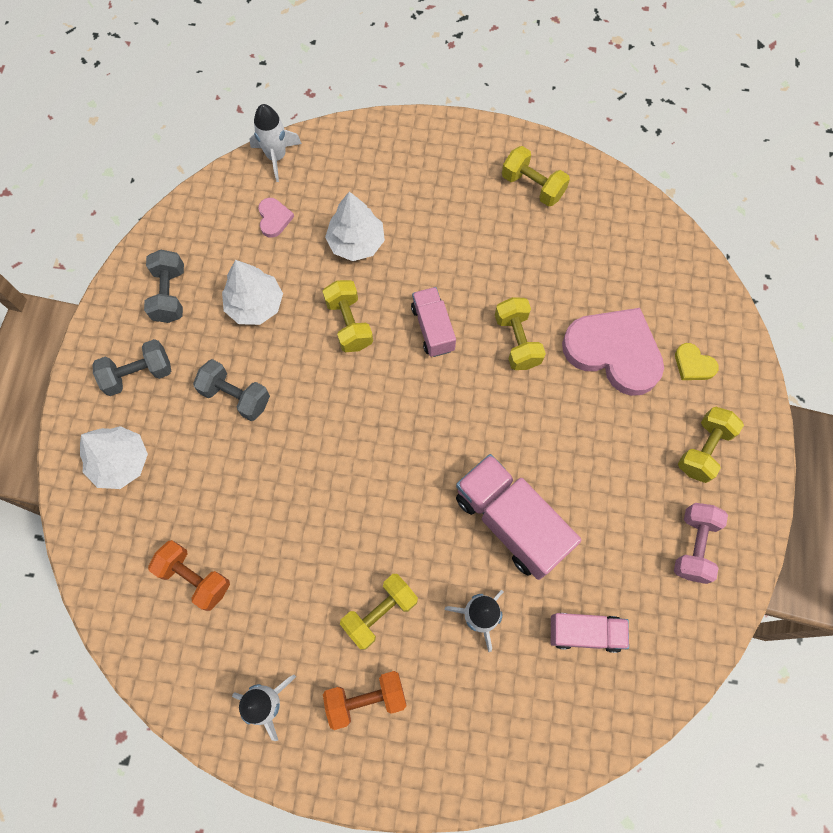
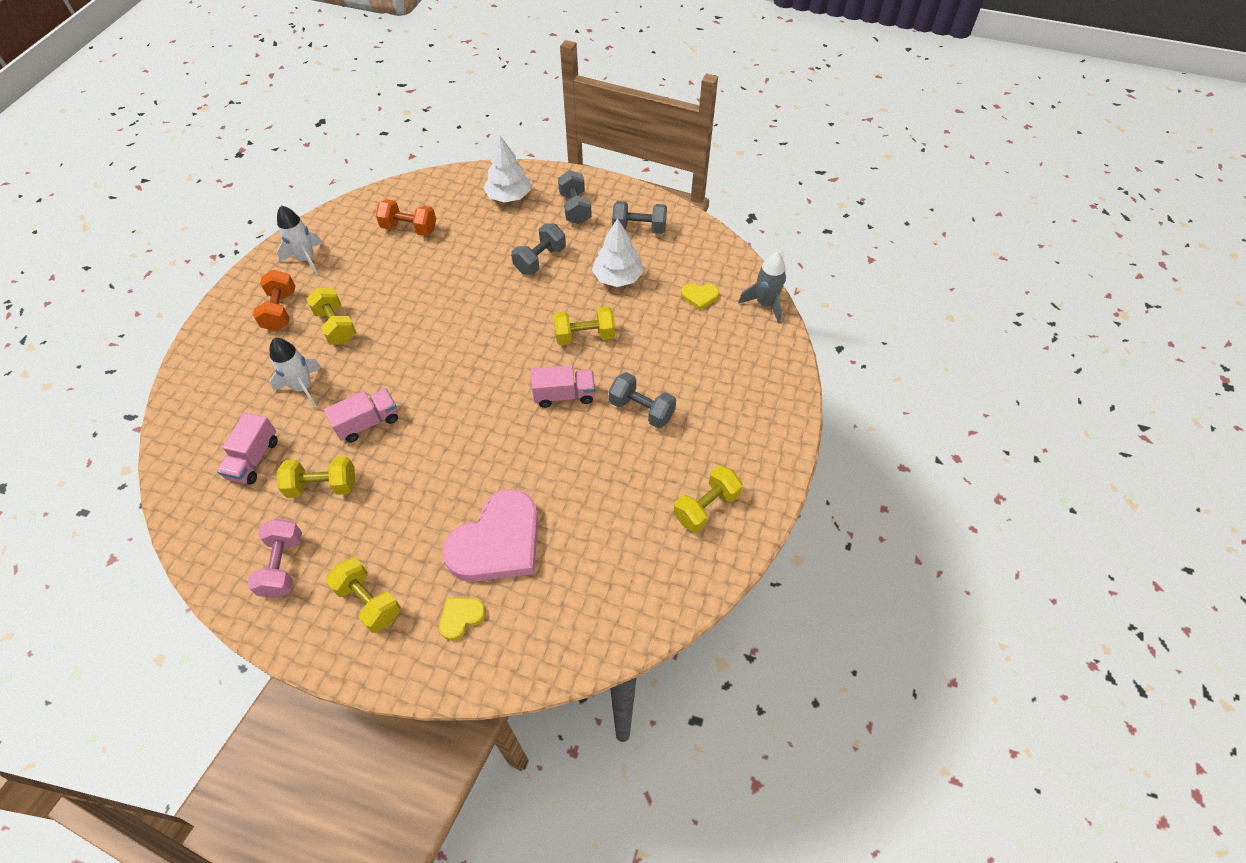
camera: 100 degrees right, 15 degrees down
orange dumbbell [148,540,230,611] -> orange dumbbell turned 60 degrees clockwise [376,199,436,236]
white rocket [250,104,302,182] -> grey rocket [738,252,786,323]
pink heart [258,198,294,238] -> yellow heart [681,284,719,310]
white tree [325,191,385,261] -> none
pink truck [456,454,582,580] -> pink truck [324,389,398,442], size x0.59
yellow dumbbell [495,297,546,370] -> yellow dumbbell moved to [277,456,355,498]
pink dumbbell [674,503,728,584] -> pink dumbbell turned 60 degrees clockwise [247,519,302,598]
none -> grey dumbbell [609,372,676,428]

